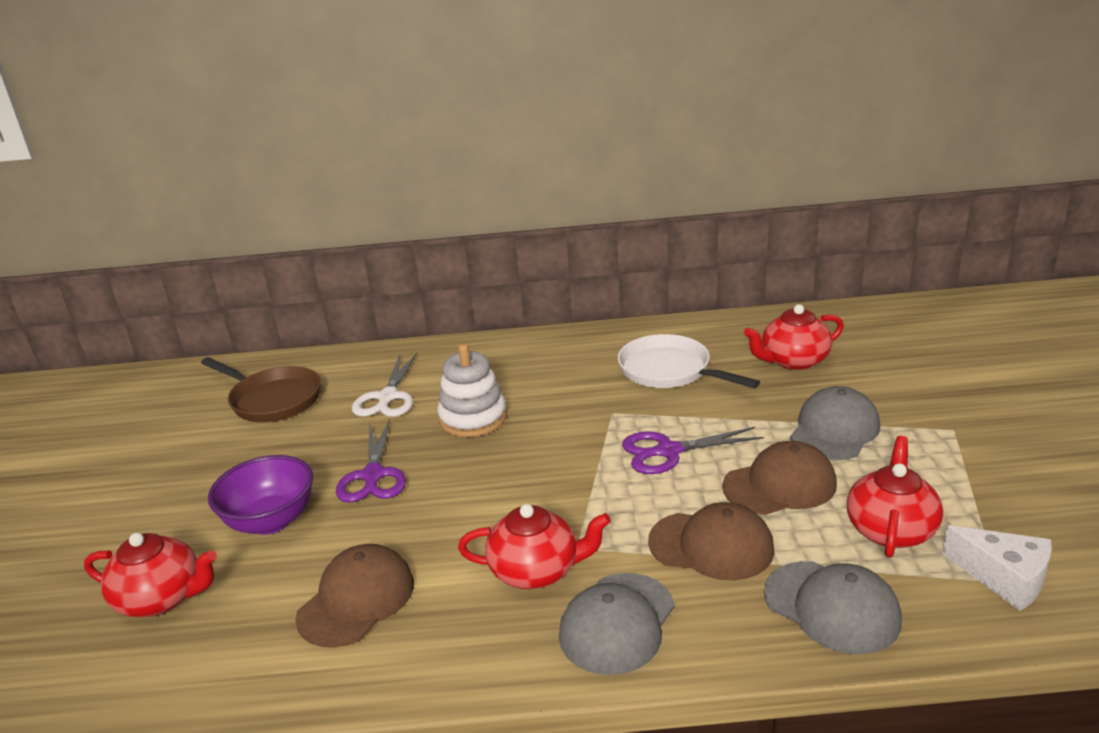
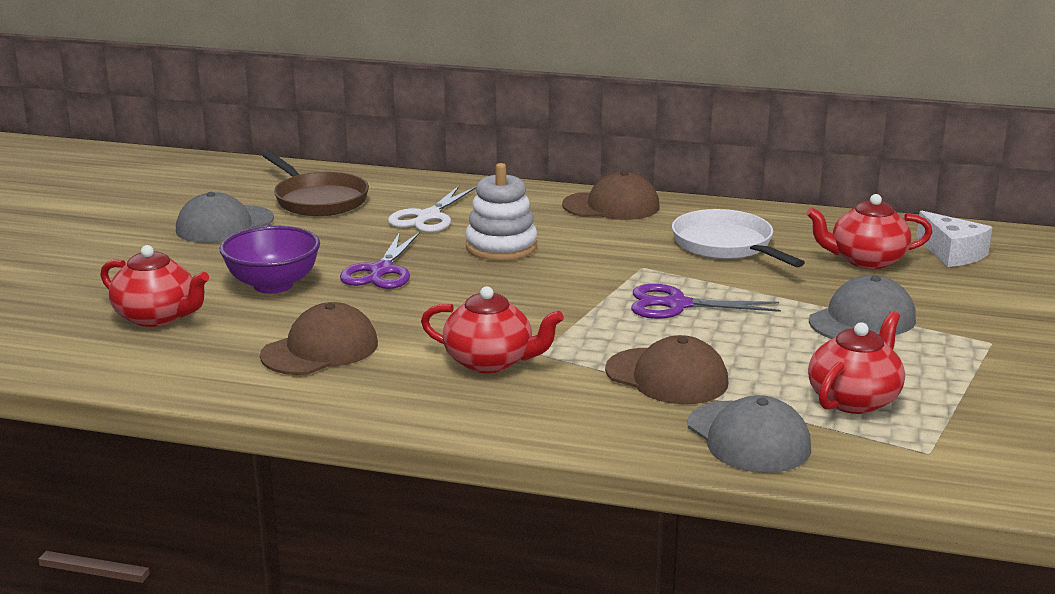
camera: 15 degrees right, 5 degrees down
grey cap [559,573,675,675] -> grey cap moved to [176,192,274,243]
brown cap [722,441,837,515] -> brown cap moved to [562,171,660,220]
white cheese [942,525,1052,611] -> white cheese moved to [916,211,992,267]

